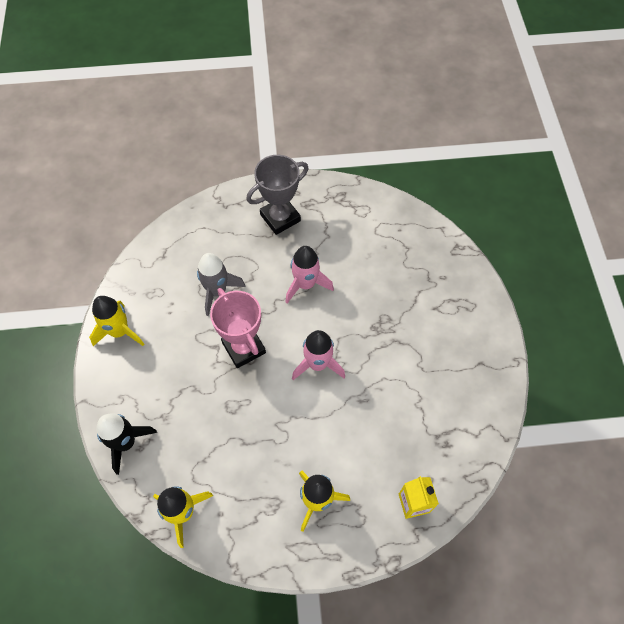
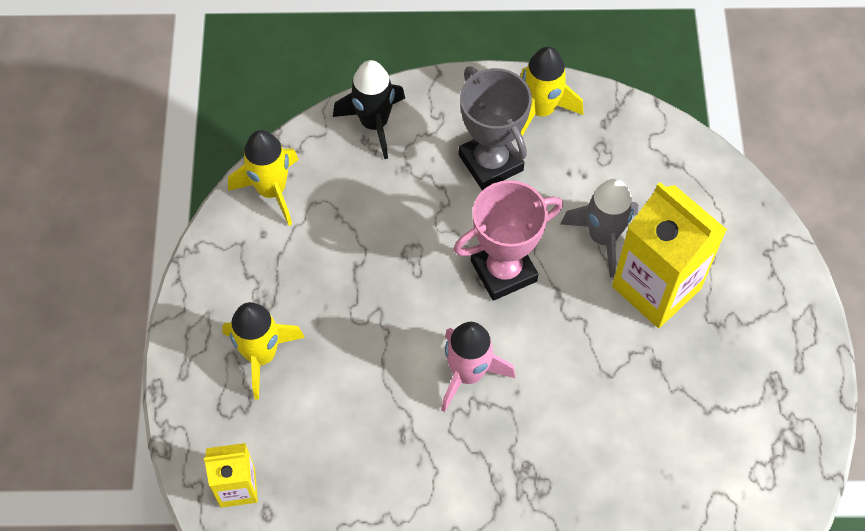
camera: 95 degrees right, 0 degrees up
grey trophy [246,155,308,235] -> grey trophy moved to [459,66,532,190]
pink rocket [286,246,334,303] -> none
none -> yellow carton [612,182,727,328]

